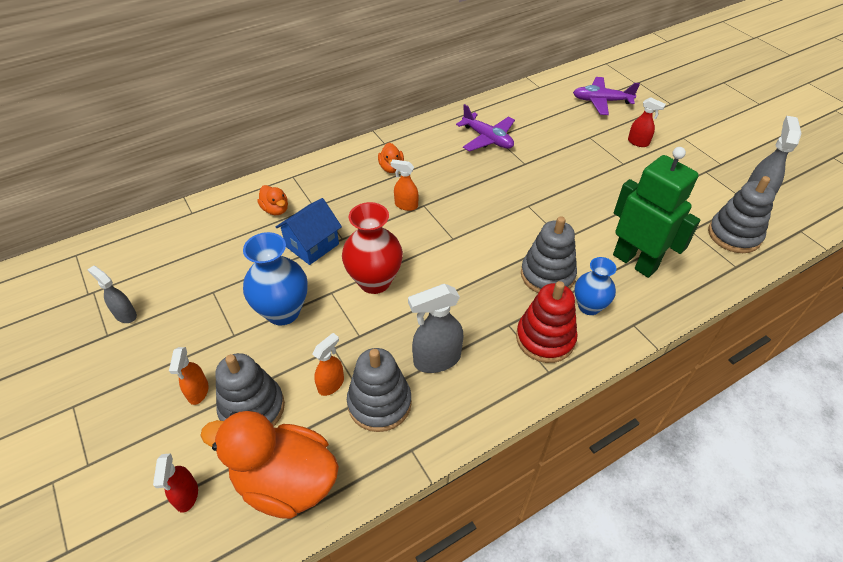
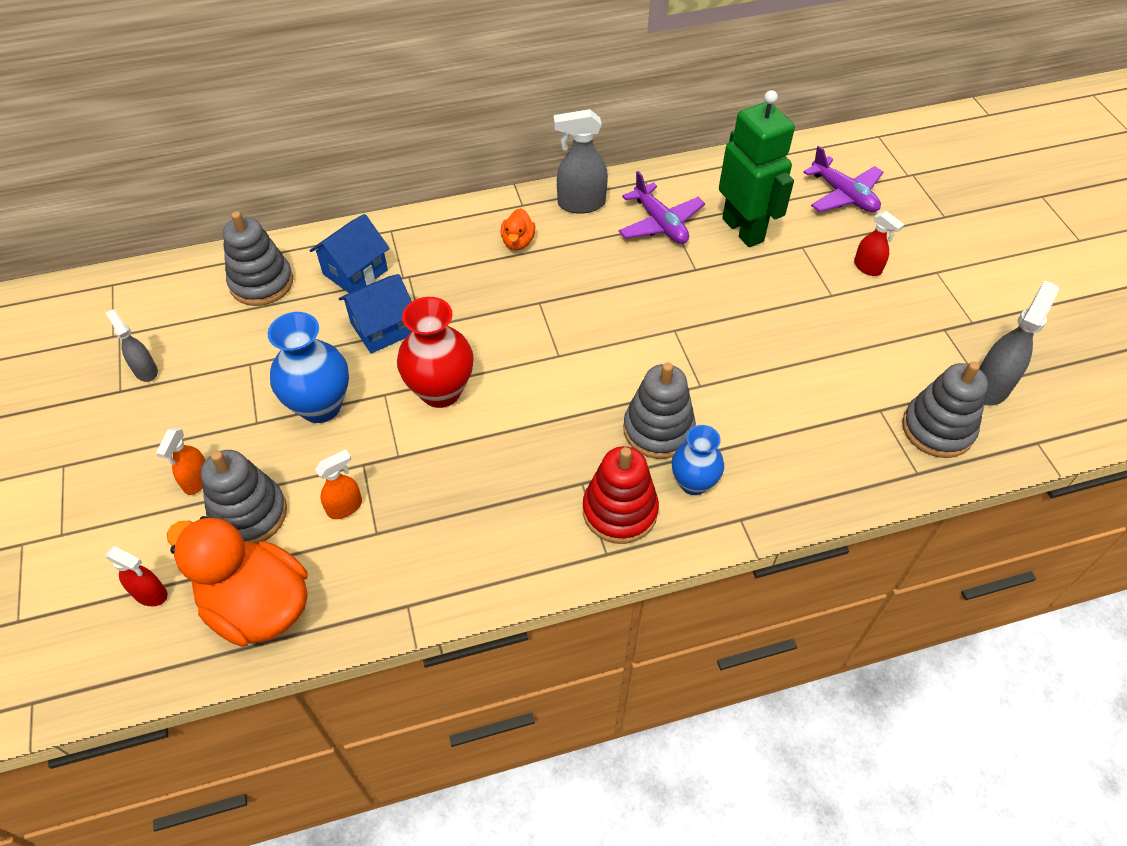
camera: 15 degrees right, 5 degrees up
red spray bottle [153,453,198,513] -> red spray bottle turned 75 degrees counterclockwise [105,546,168,606]
orange duck [257,185,288,215] -> blue house [310,214,390,293]
grey stacking toy [347,348,412,432] -> grey stacking toy moved to [223,211,293,306]
orange spray bottle [391,159,419,211] -> none
grey spray bottle [408,284,463,373] -> grey spray bottle moved to [554,109,608,214]
purple plane [573,77,640,115] -> purple plane turned 150 degrees counterclockwise [803,146,883,212]
green robot [613,147,701,278] -> green robot moved to [719,90,795,247]

